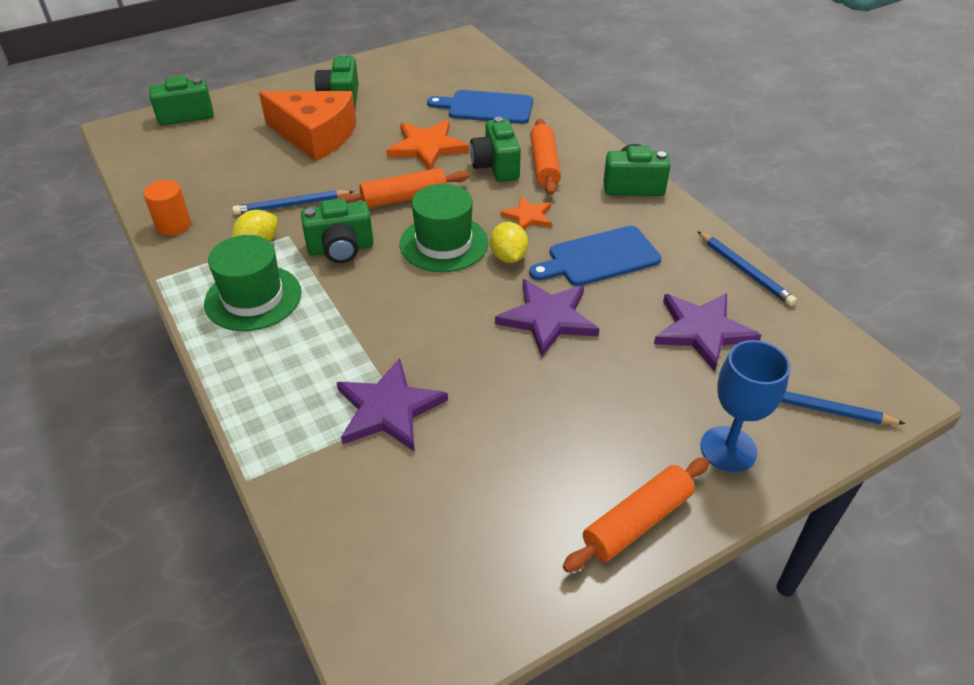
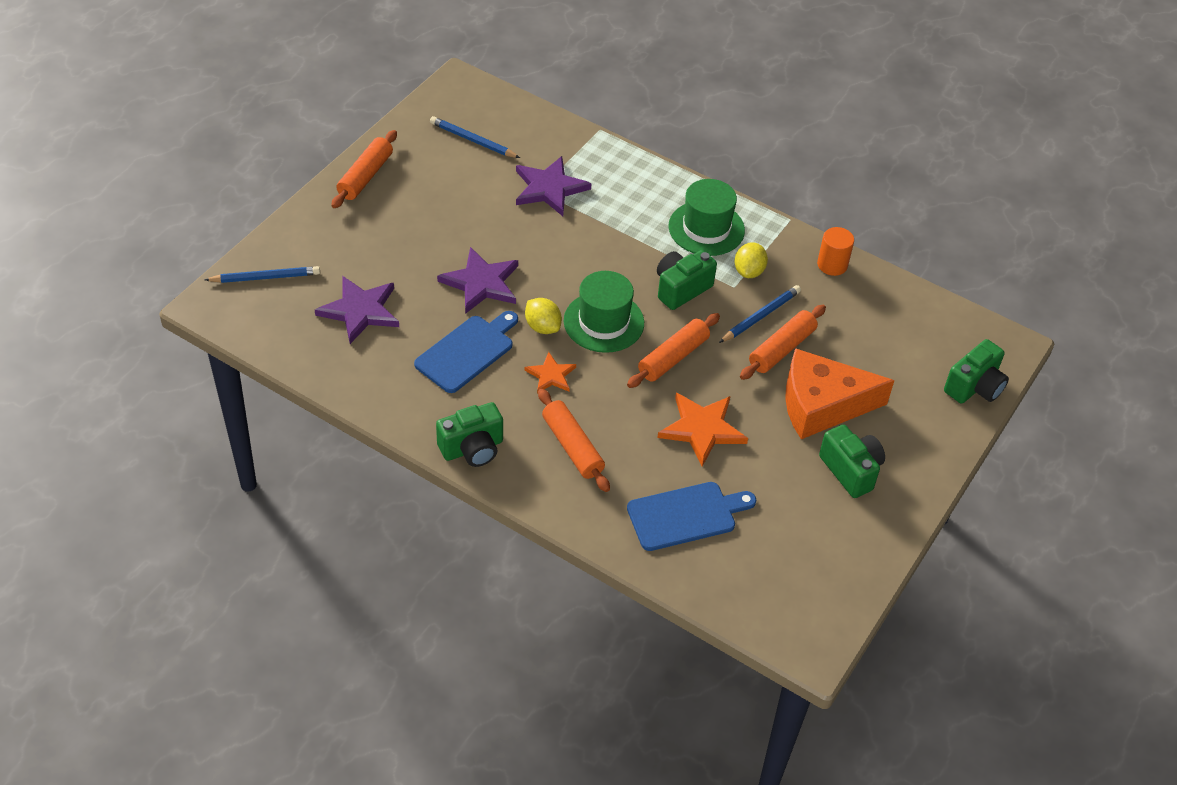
camera: 150 degrees right, 5 degrees up
green camera [470,117,521,182] -> none
blue pencil [697,231,797,306] -> blue pencil moved to [430,116,520,158]
blue goblet [700,340,791,472] -> none
none -> orange rolling pin [740,305,826,380]

